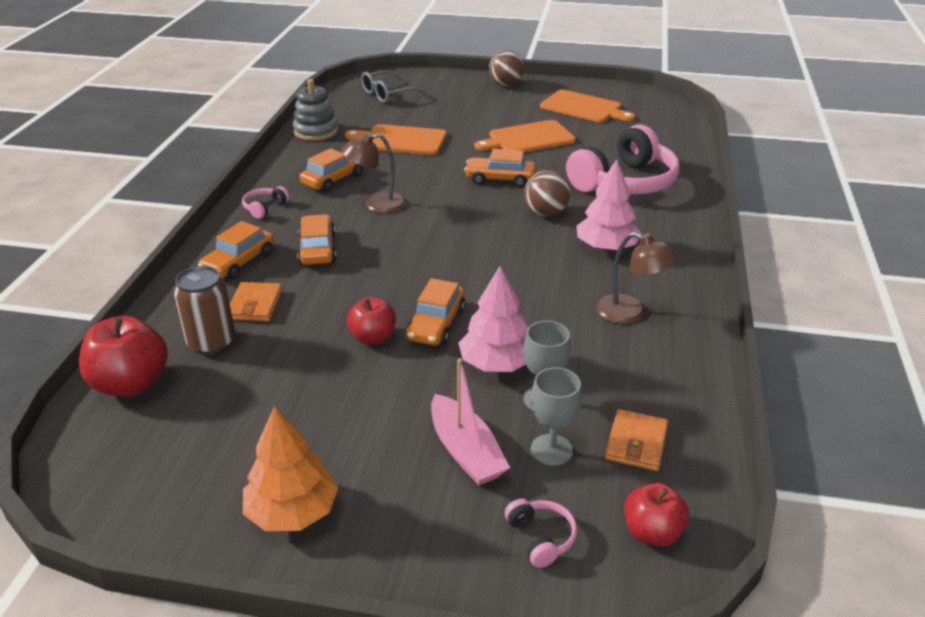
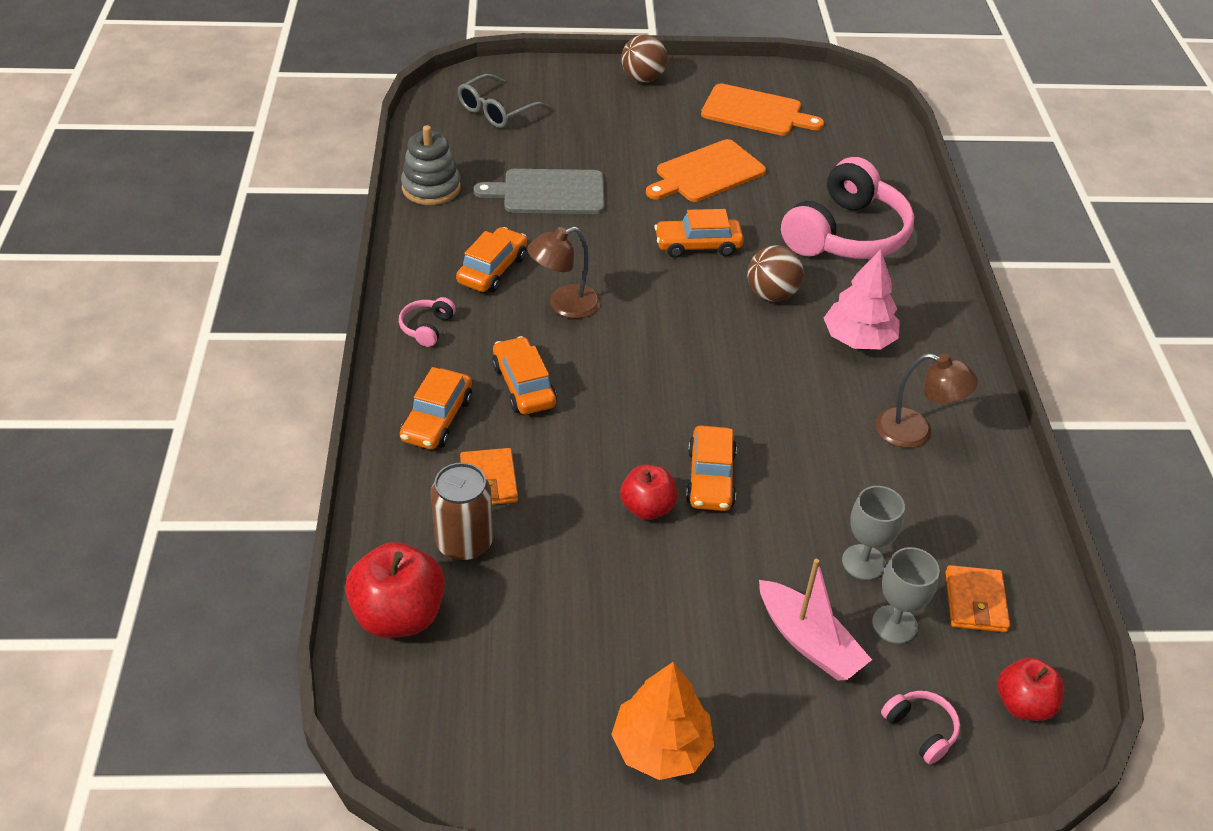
camera: 15 degrees left, 10 degrees up
orange cutting board [345,124,446,155] -> grey cutting board [474,169,605,214]
pink tree [458,266,528,372] -> none

